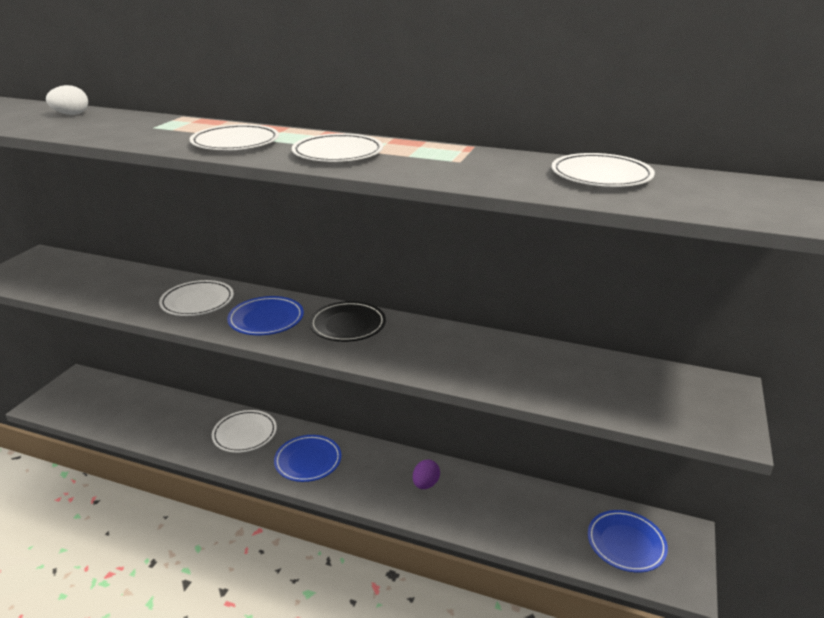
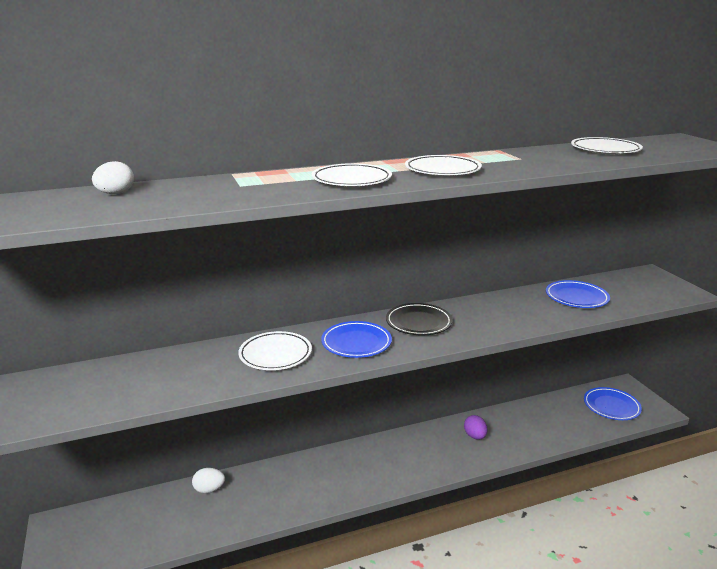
camera: 40 degrees left, 5 degrees down
white plate [212,410,277,453] -> none
blue plate [274,435,341,482] -> blue plate moved to [546,280,610,308]
none -> white egg [192,468,225,493]

